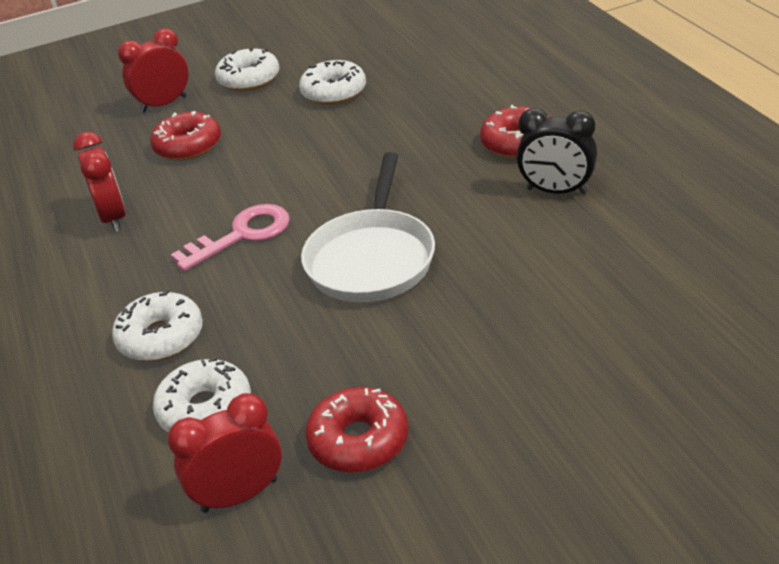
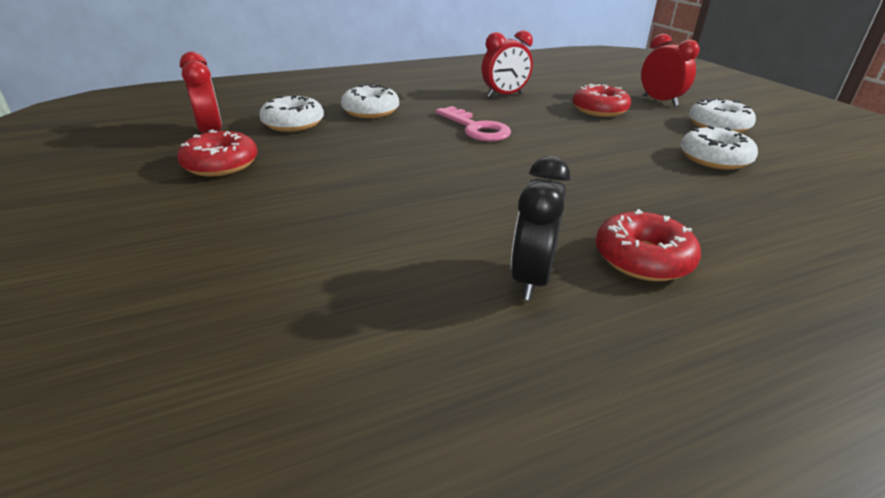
camera: 85 degrees right, 5 degrees down
white pan [301,152,435,302] -> none

